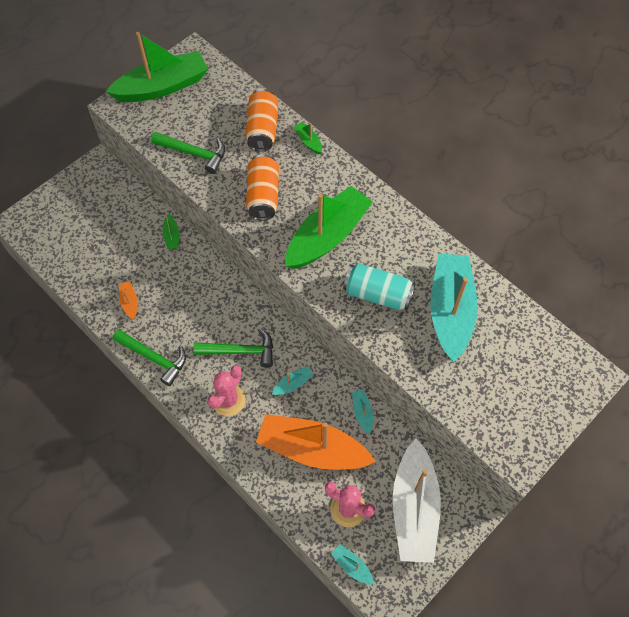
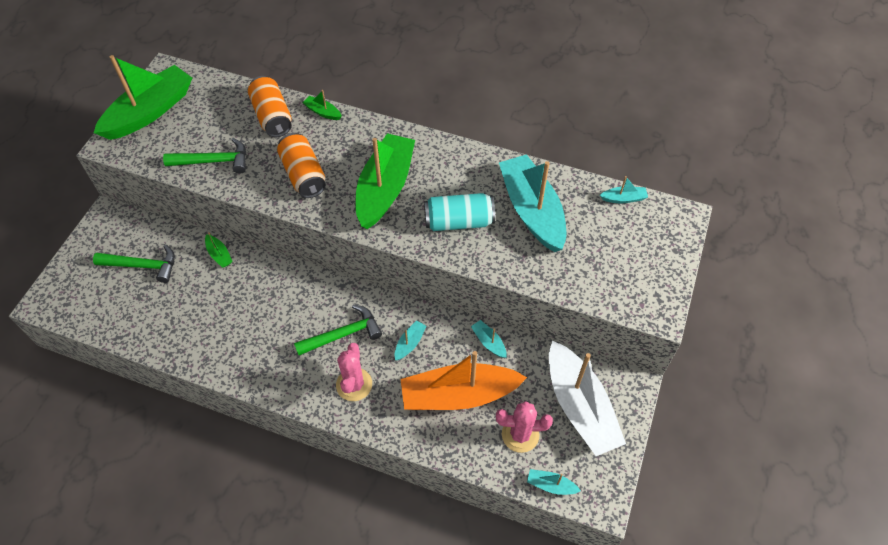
camera: 25 degrees left, 5 degrees down
green hammer [113,329,186,386] -> green hammer moved to [93,244,175,283]
orange boat [119,281,138,319] -> none
none -> turquoise boat [600,176,648,203]

